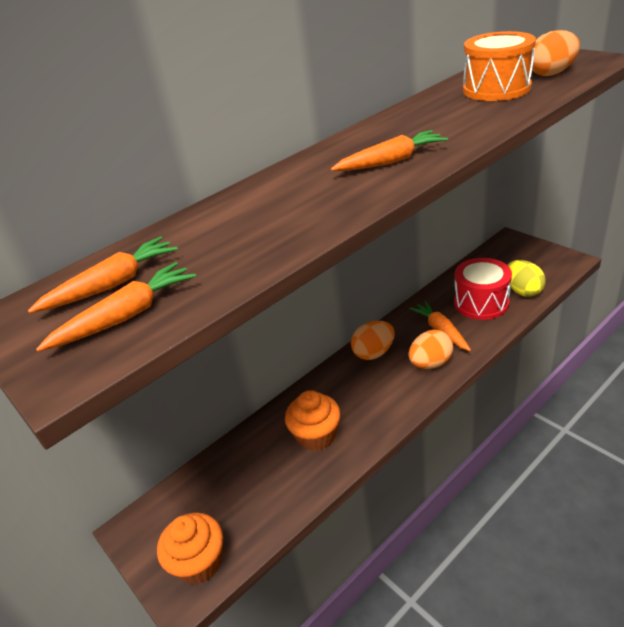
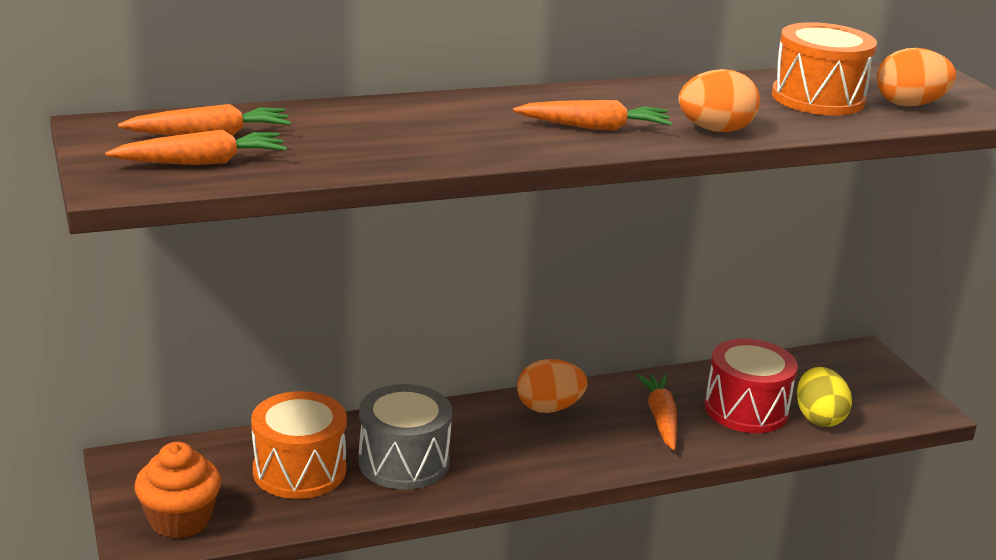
camera: 15 degrees right, 10 degrees down
orange cupcake [285,390,341,451] -> grey drum [358,384,452,490]
orange egg [409,330,453,369] -> orange egg moved to [678,69,760,132]
none -> orange drum [251,391,347,499]

